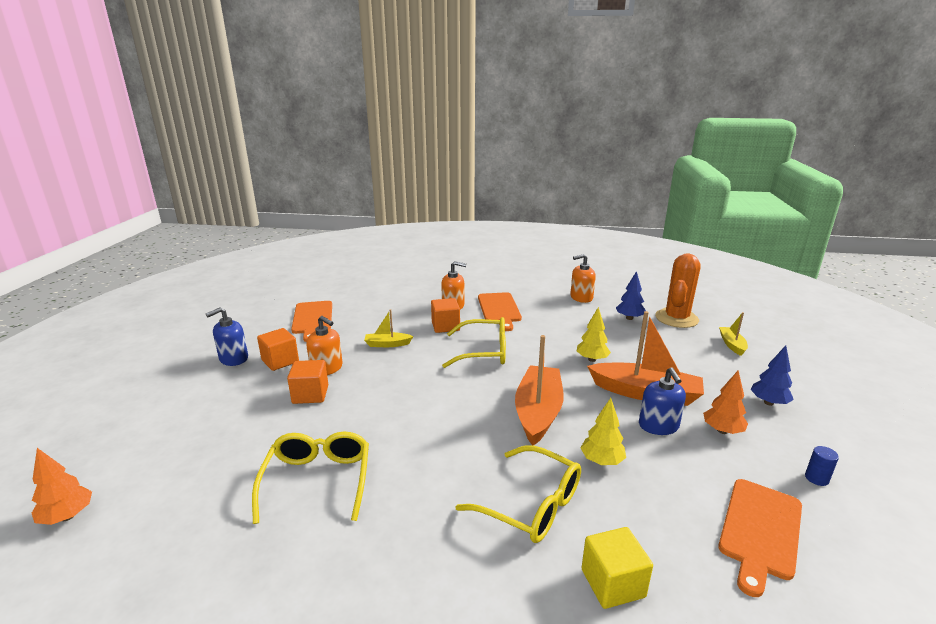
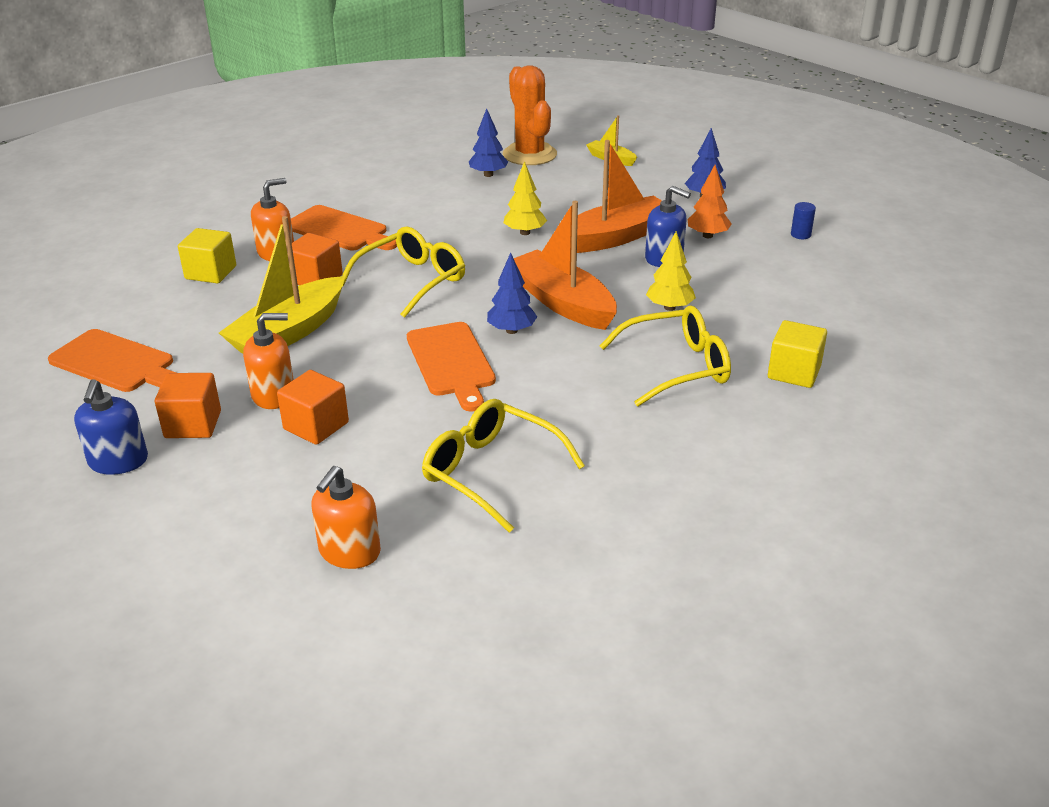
camera: 50 degrees left, 10 degrees up
orange tree [32,448,92,525] -> none
yellow boat [364,309,413,347] -> yellow boat [219,216,344,354], size x1.98
orange soap dispenser [570,254,596,303] -> orange soap dispenser moved to [311,466,381,569]
orange cutting board [718,479,802,597] -> orange cutting board moved to [407,322,496,412]
none -> yellow cube [178,228,236,283]
none -> blue tree [487,253,537,334]

